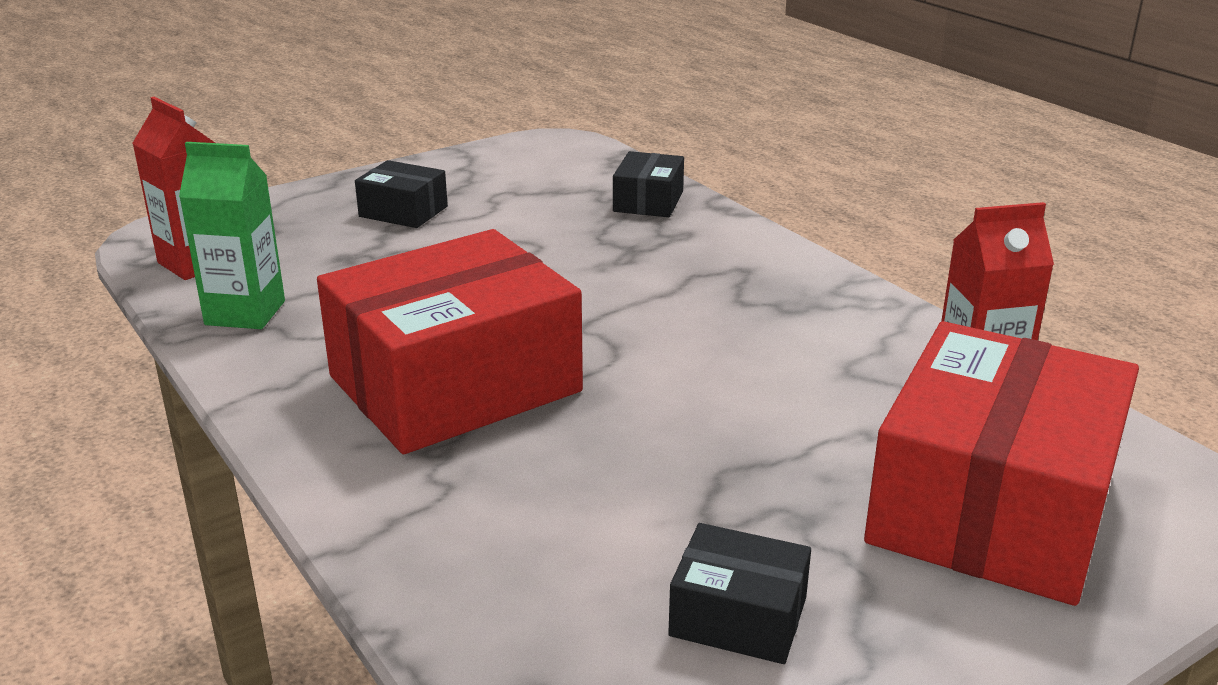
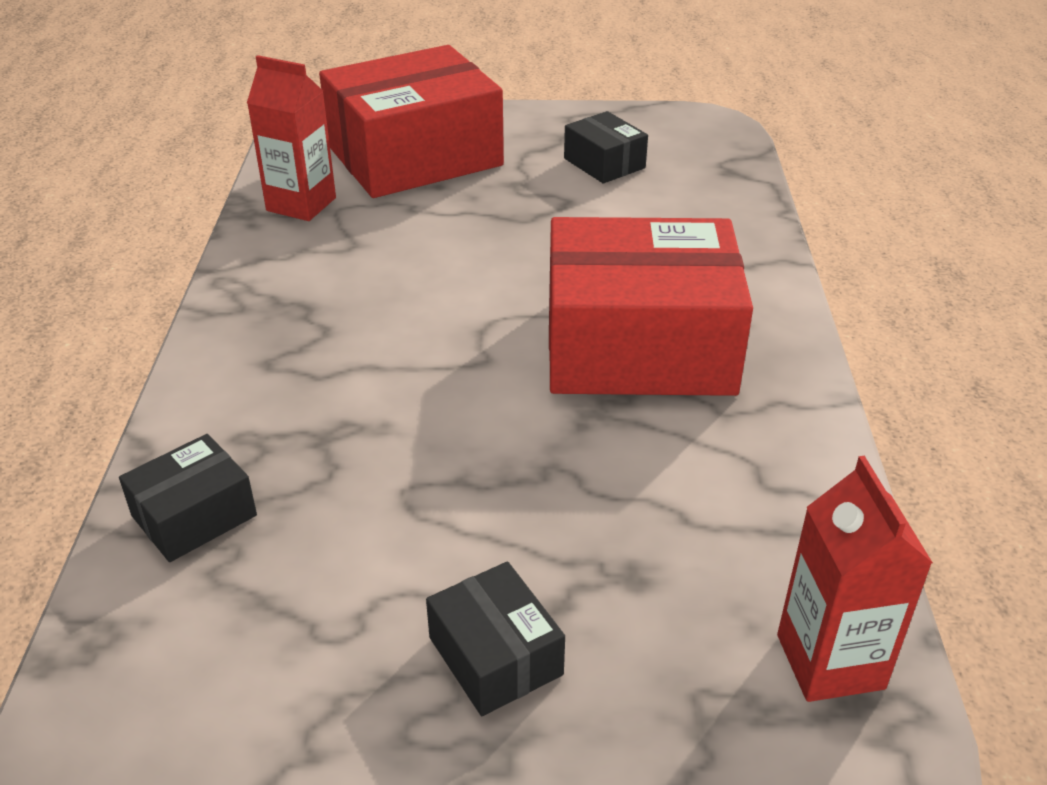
camera: 145 degrees left, 10 degrees up
green carton [179,142,285,329] -> none

